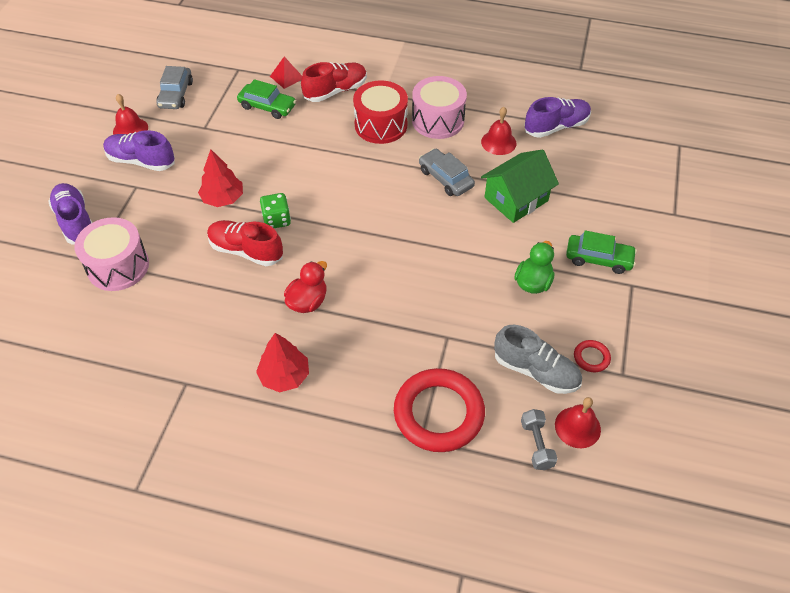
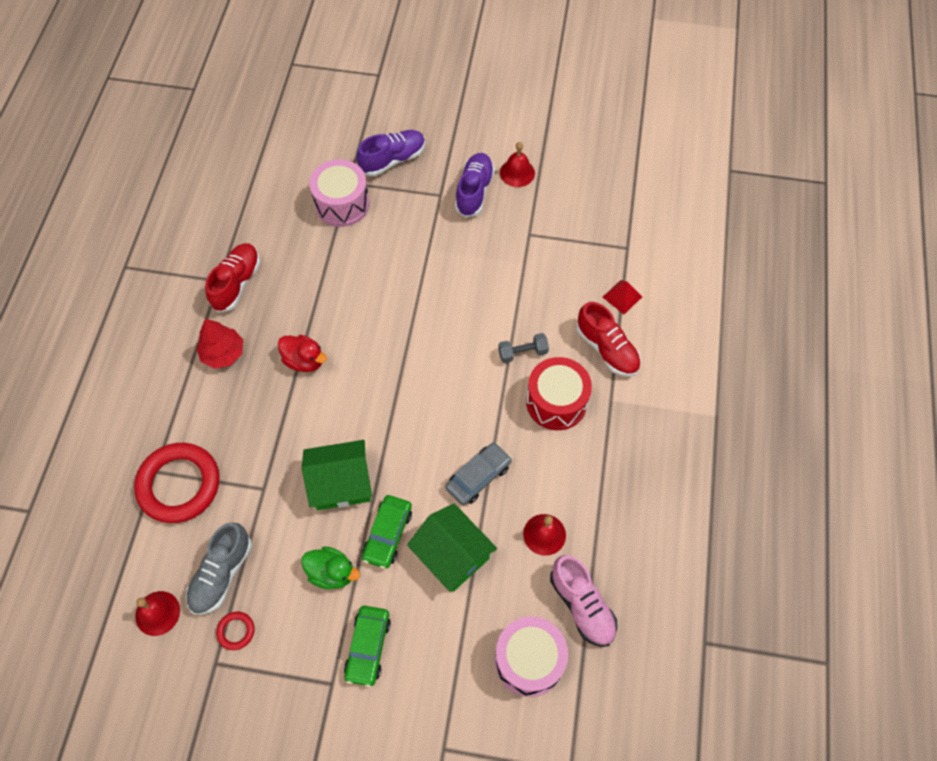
camera: 85 degrees right, 10 degrees up
grey car [157,66,193,109] -> none
red tree [198,149,243,207] -> none
red shoe [207,220,283,266] -> red shoe moved to [205,243,260,312]
green car [237,79,296,119] -> green car moved to [362,495,412,569]
green dice [260,193,291,228] -> none
pink drum [412,76,467,139] -> pink drum moved to [495,616,568,697]
grey dumbbell [521,409,557,470] -> grey dumbbell moved to [498,333,549,363]
purple shoe [525,97,591,138] -> pink shoe [550,555,617,647]
none -> green house [302,440,372,510]

